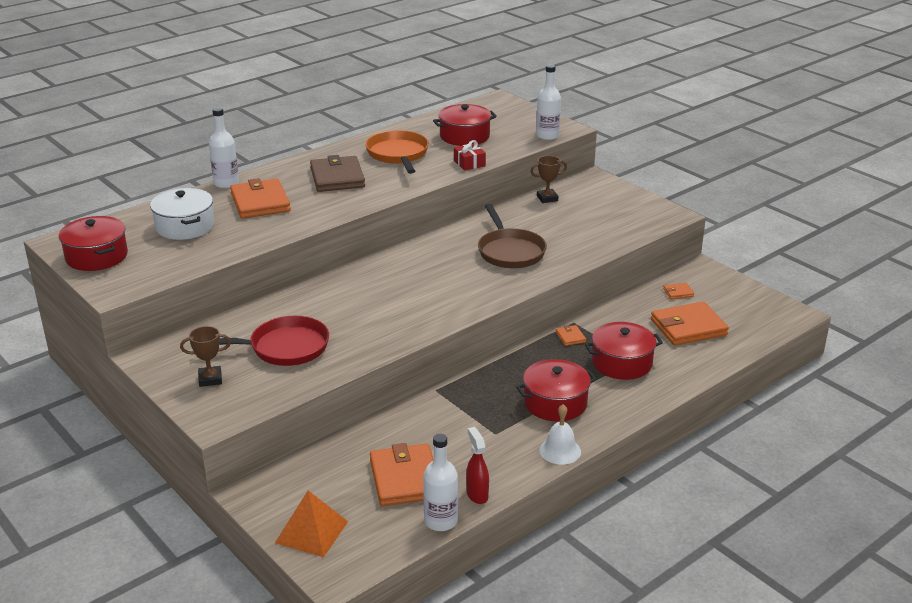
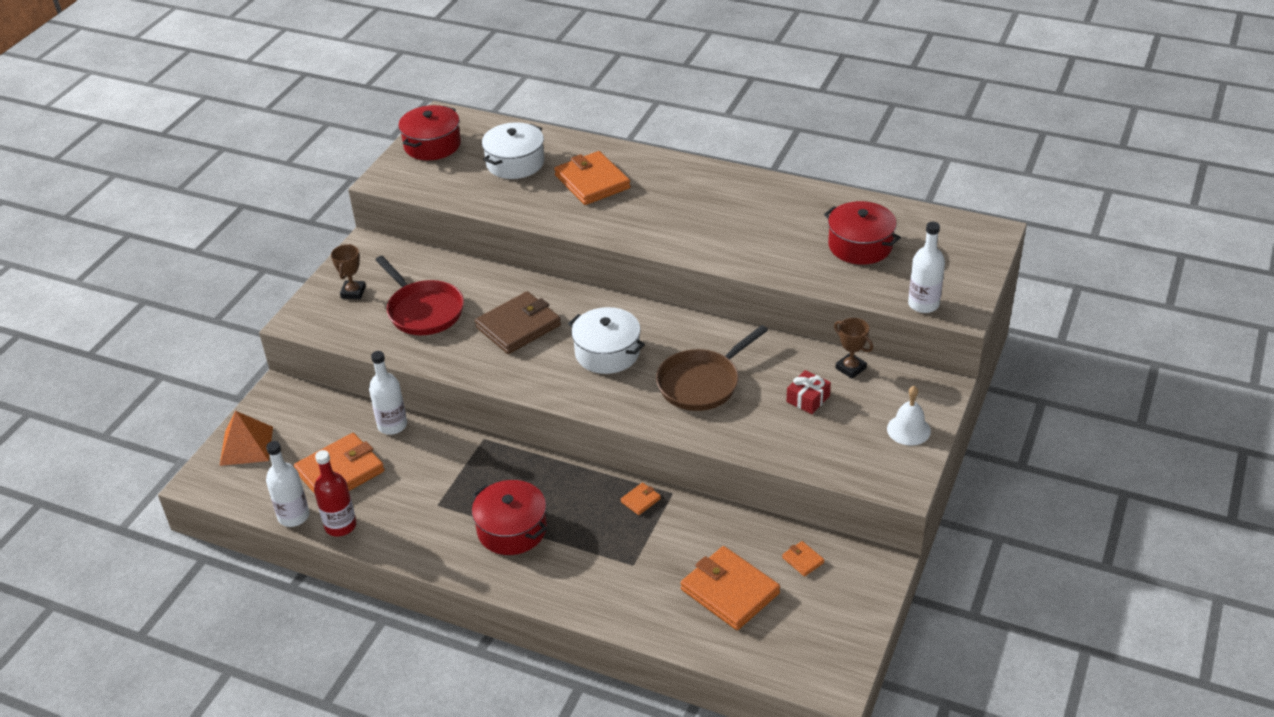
camera: 65 degrees right, 10 degrees up
brown trophy [180,326,231,387] -> brown trophy turned 45 degrees clockwise [331,244,366,299]
white bottle [209,107,239,189] -> white bottle moved to [369,351,407,435]
orange wallet [230,178,291,219] -> orange wallet turned 75 degrees counterclockwise [554,151,631,205]
brown wallet [310,155,365,192] -> brown wallet moved to [475,291,561,354]
orange pan [365,130,429,174] -> none
red gift [454,140,486,171] -> red gift moved to [787,370,831,414]
red spray bottle [466,427,489,504] -> red bottle [314,450,356,537]
white bell [539,404,581,465] -> white bell moved to [887,386,931,446]
red pot [585,322,663,380] -> none
none -> white pot [568,307,645,374]

